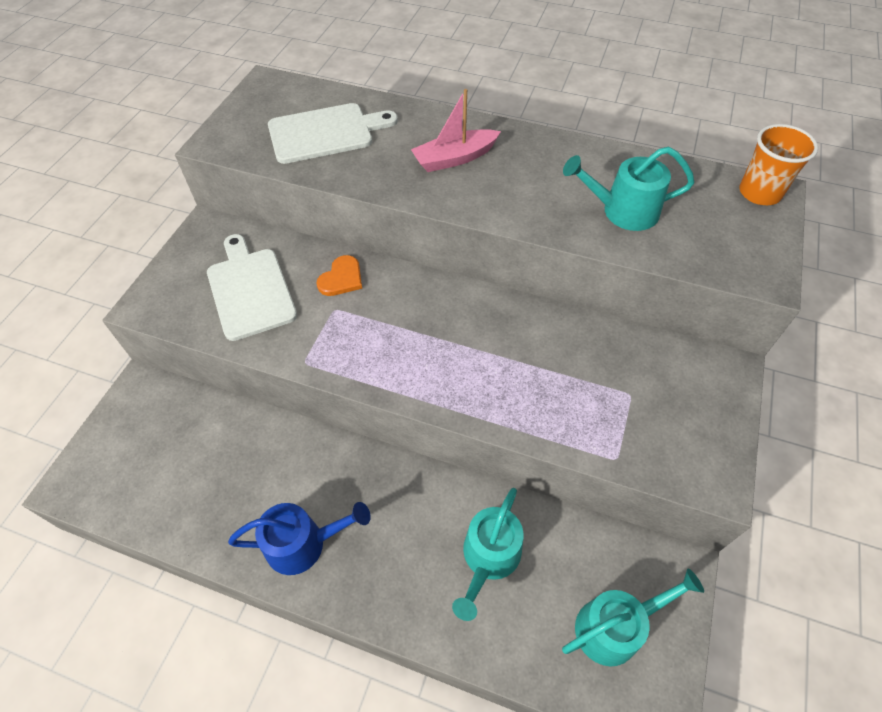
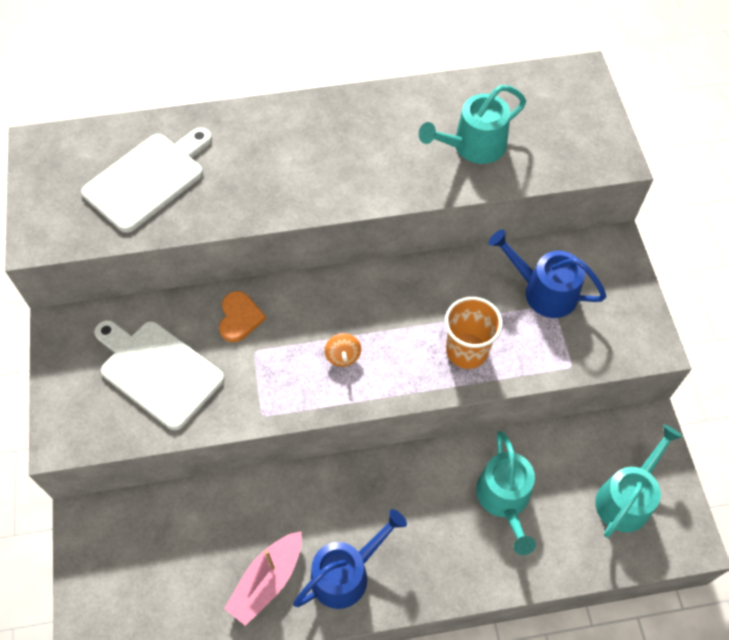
camera: 30 degrees left, 5 degrees up
pink boat [411,89,501,172] -> pink boat moved to [224,531,302,626]
orange cup [739,124,818,205] -> orange cup moved to [445,297,503,369]
none -> orange spinning top [325,333,361,367]
none -> blue watering can [488,230,607,318]

